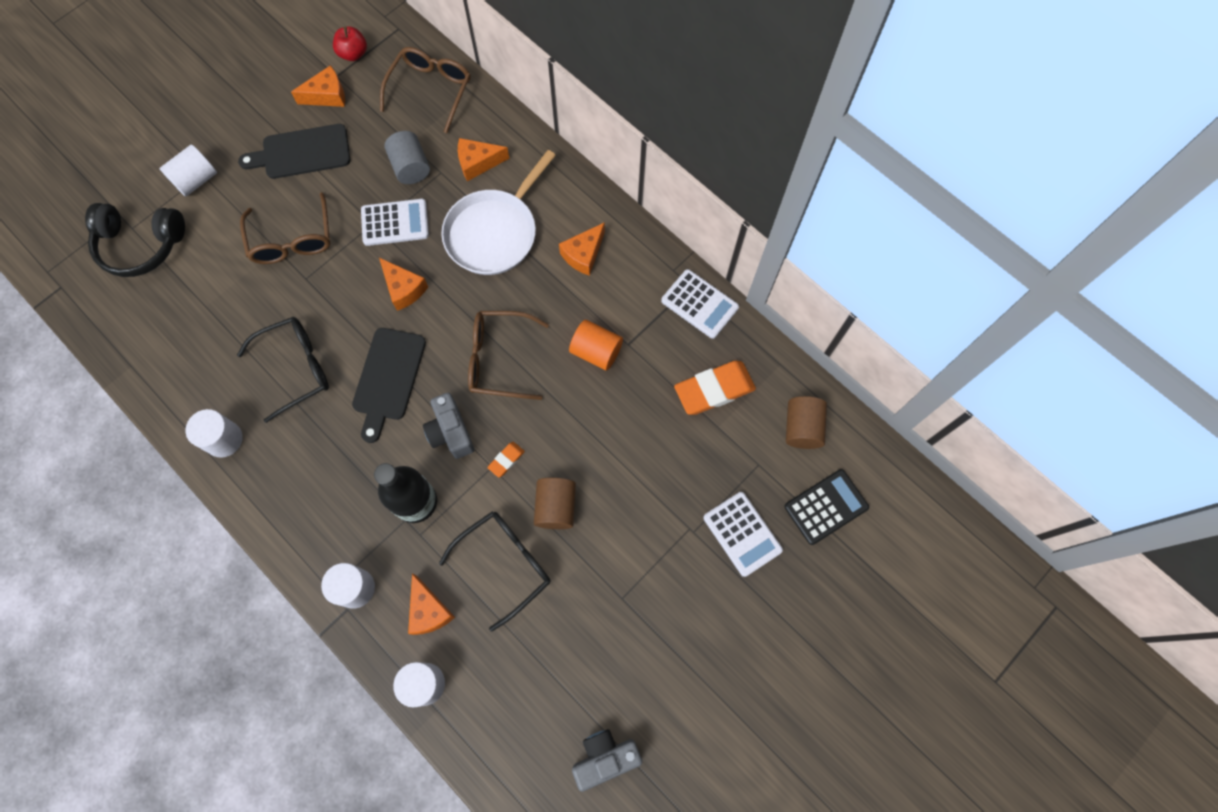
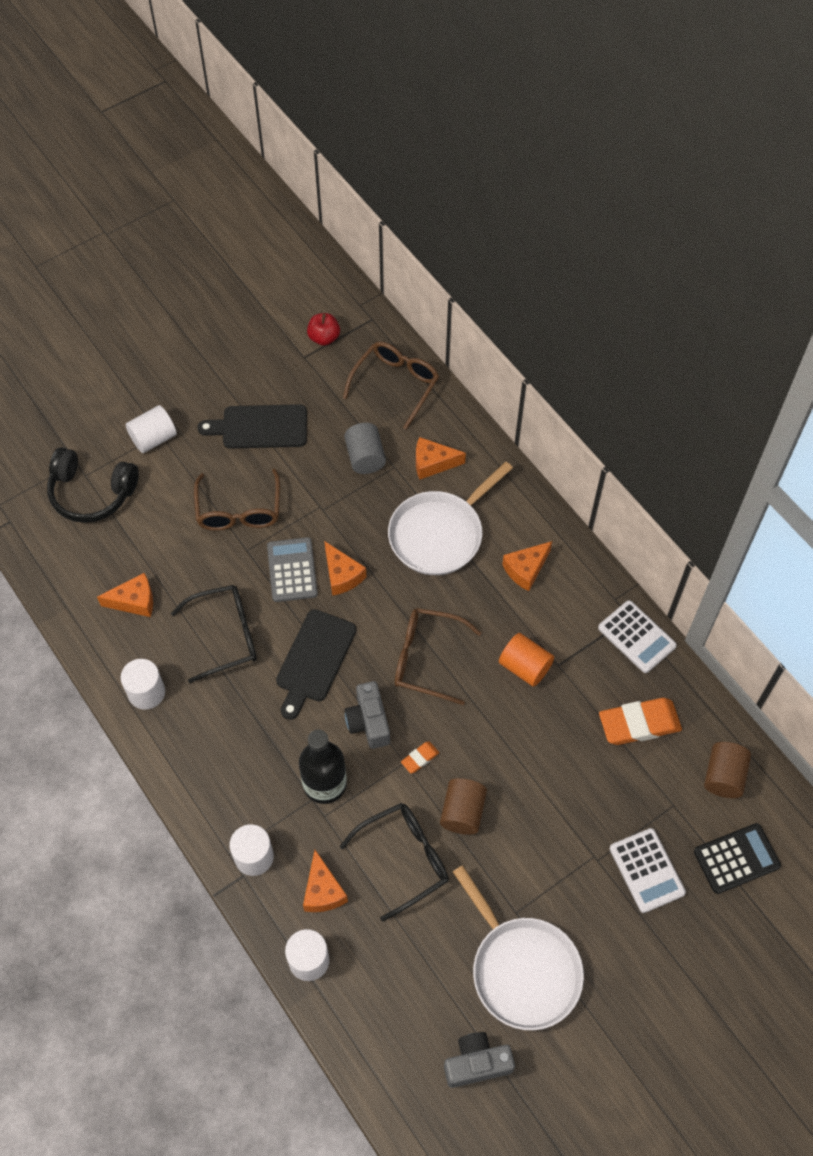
camera: 10 degrees right, 10 degrees down
orange cheese [291,65,345,107] -> orange cheese moved to [97,573,153,617]
white calculator [361,199,429,246] -> none
none -> grey calculator [267,537,318,602]
none -> white pan [453,865,584,1030]

